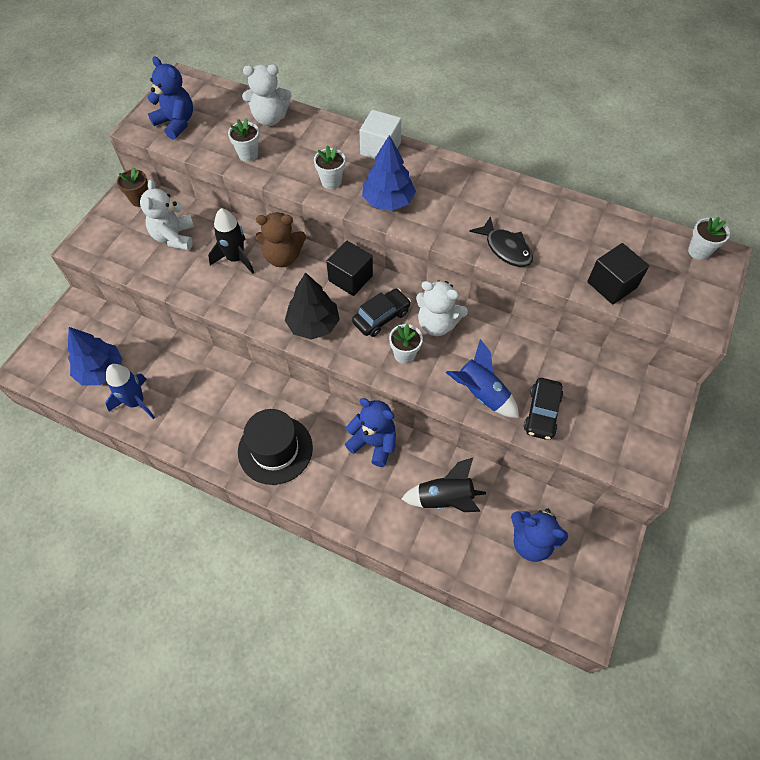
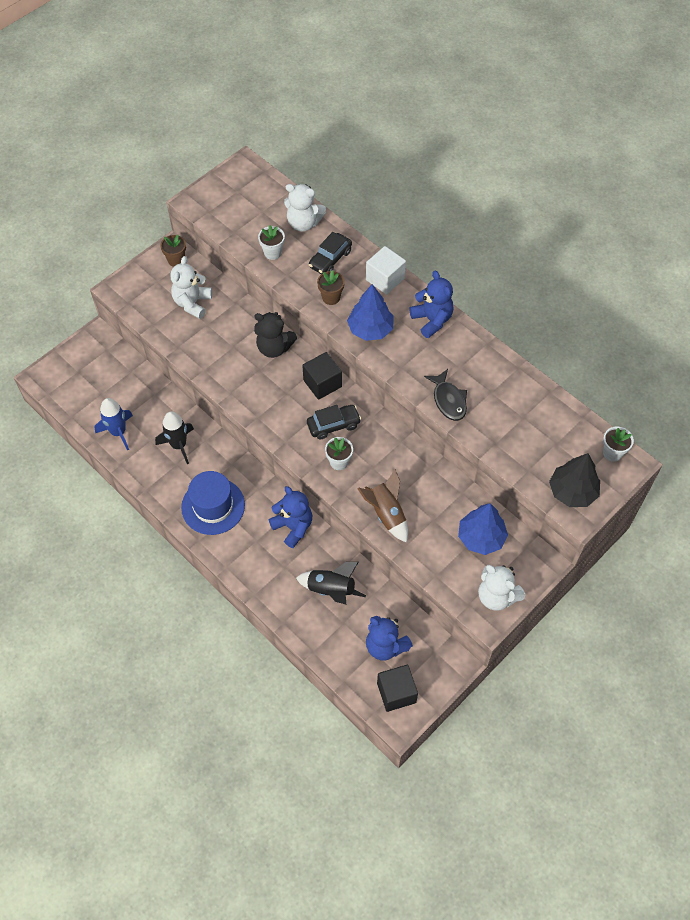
camera: 20 degrees right, 0 degrees up
blue tree [68,327,122,386] -> blue tree moved to [458,503,508,555]
blue teddy bear [147,57,193,140] -> blue teddy bear moved to [409,271,454,338]
black rocket [208,208,254,274] -> black rocket moved to [155,411,194,464]
black hat [238,409,313,485] -> blue hat [181,471,245,535]
brown teddy bear [255,212,306,267] -> black teddy bear [254,312,297,358]
black tree [285,272,340,340] -> black tree moved to [549,453,600,507]
white flower pot [314,145,345,189] -> brown flower pot [317,270,345,305]
white teddy bear [416,280,468,336] -> white teddy bear moved to [478,565,525,610]
blue rocket [446,339,519,418] -> brown rocket [357,469,408,543]
black car [524,378,563,440] -> black car moved to [309,232,352,274]
black cube [587,243,649,305] -> black cube moved to [377,665,418,712]

